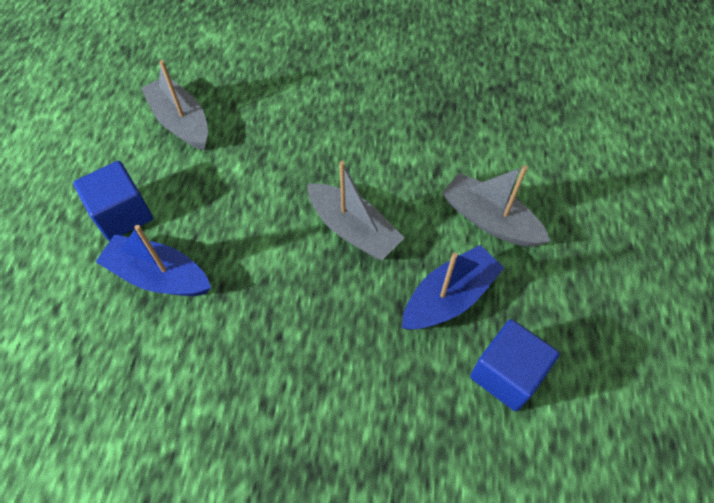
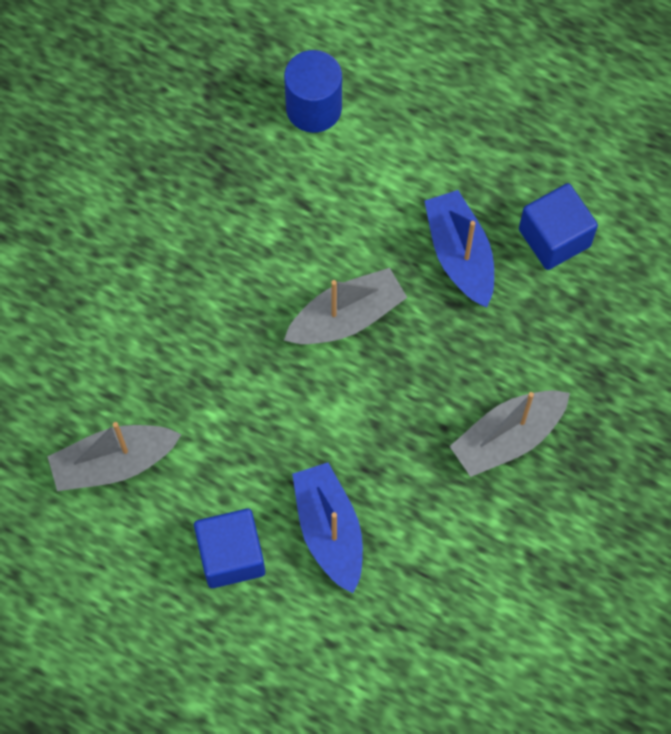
camera: 70 degrees left, 10 degrees up
blue boat [96,225,211,296] -> blue boat turned 120 degrees clockwise [292,463,363,593]
grey boat [442,165,551,247] -> grey boat moved to [450,390,570,477]
none -> blue cylinder [284,50,342,133]

